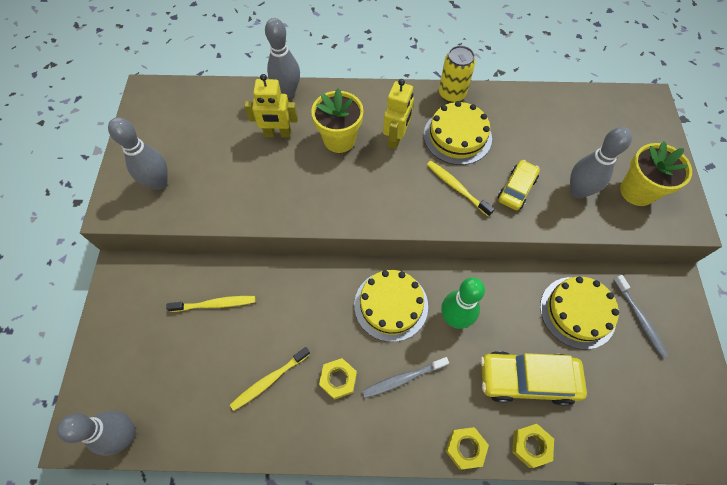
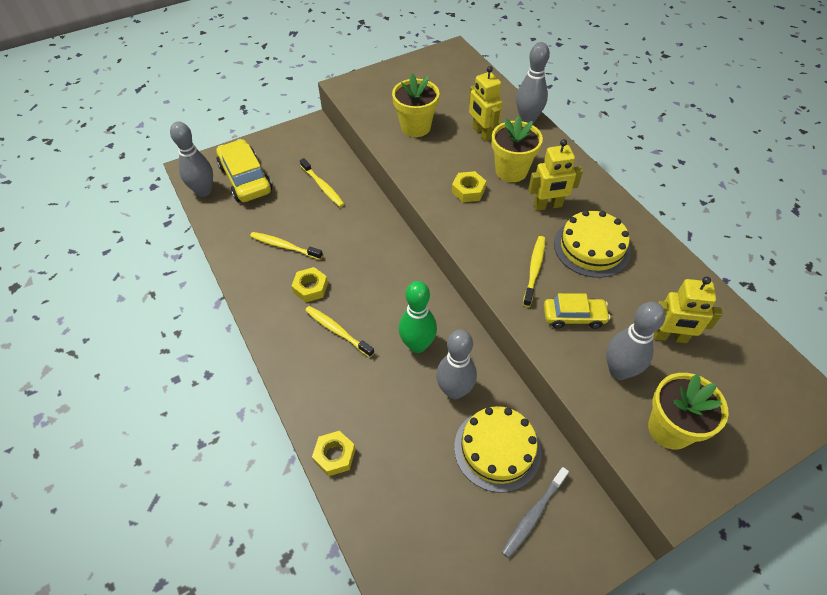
camera: 60 degrees right, 10 degrees down
grey bowling pin [108,117,168,190] -> grey bowling pin moved to [436,329,477,399]
yellow cake [354,270,428,342] -> none
grey toothbrush [362,357,449,398] -> yellow toothbrush [305,306,375,357]
yellow can [439,45,475,103] -> none
yellow nut [446,427,489,469] -> yellow nut moved to [452,171,486,202]
yellow car [480,351,587,406] -> yellow car moved to [216,139,272,202]
none -> yellow flower pot [392,73,439,137]
none -> yellow robot [654,276,723,343]

